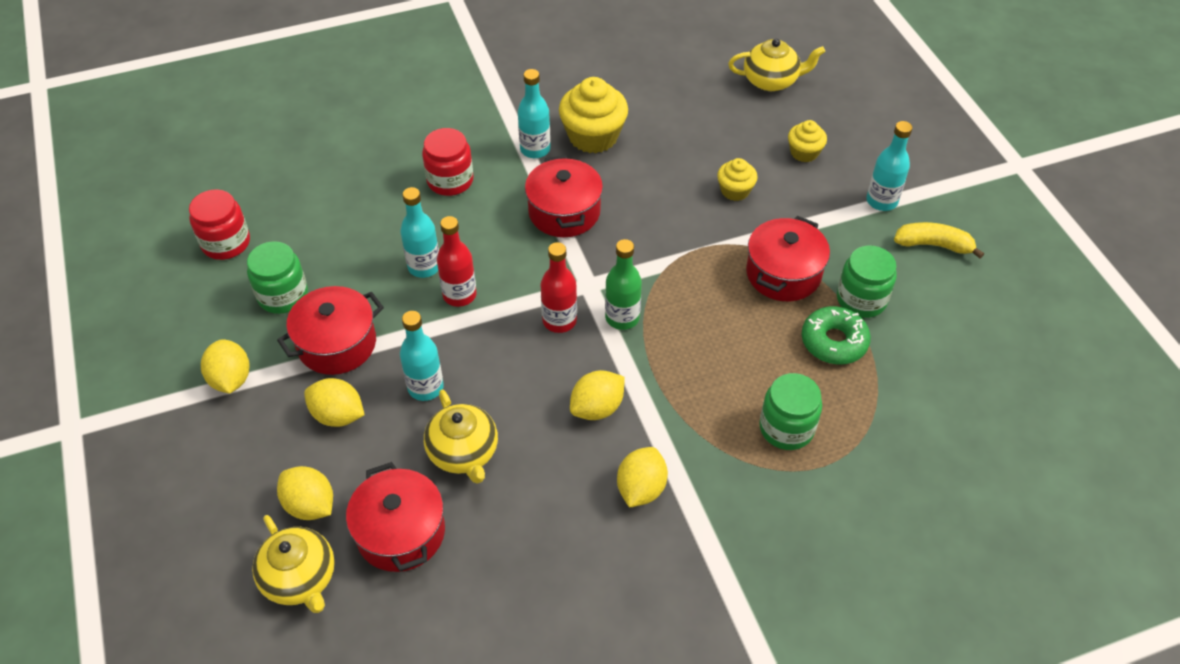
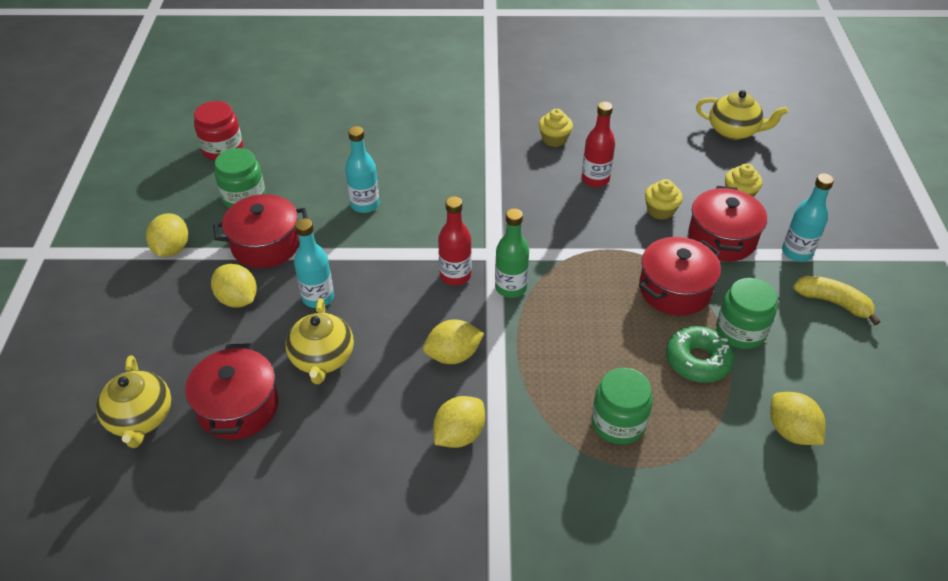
camera: 20 degrees right, 5 degrees down
yellow lemon [277,466,333,520] -> yellow lemon moved to [770,392,826,445]
red jar [422,128,474,196] -> none
red bottle [437,216,477,307] -> red bottle moved to [582,102,615,187]
turquoise bottle [518,69,551,158] -> none
red pot [525,155,603,237] -> red pot moved to [688,186,767,262]
yellow cupcake [559,77,628,153] -> yellow cupcake [539,109,573,147], size x0.56

